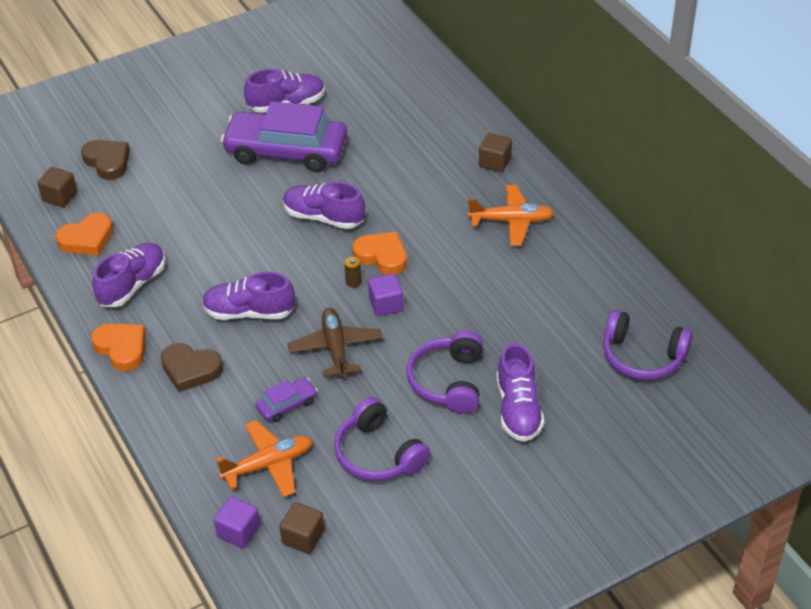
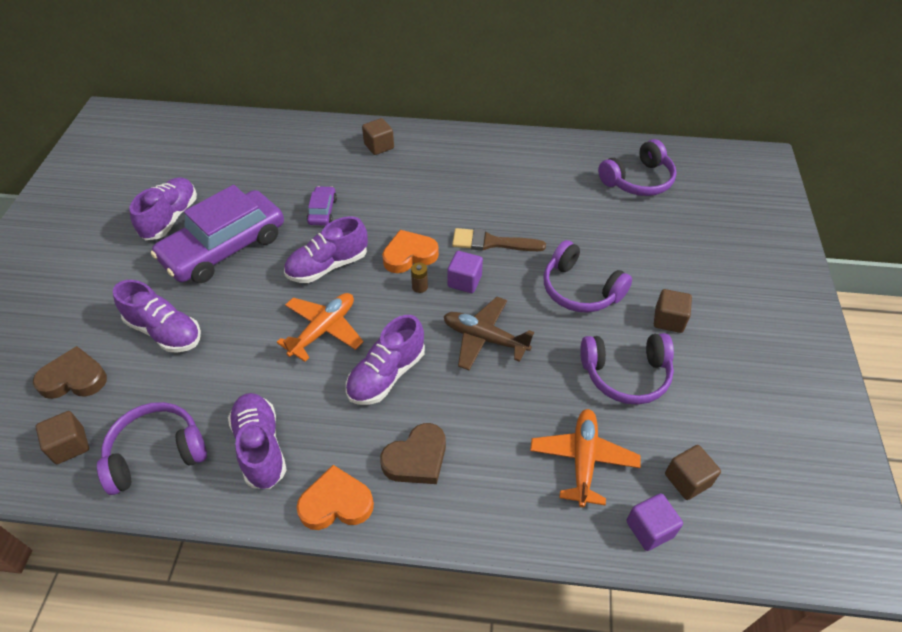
camera: 55 degrees left, 5 degrees up
orange heart [55,213,113,255] -> purple headphones [97,402,207,495]
purple car [255,378,318,422] -> purple car moved to [307,186,337,226]
orange plane [468,185,554,246] -> orange plane moved to [277,293,364,362]
purple shoe [496,343,544,442] -> purple shoe moved to [113,280,201,353]
none -> brown brush [452,228,546,251]
none -> brown cube [654,289,692,333]

